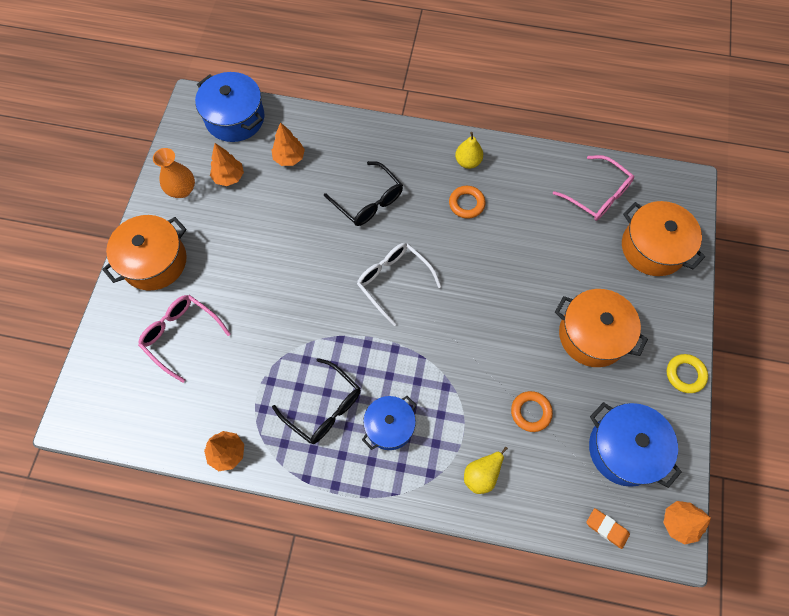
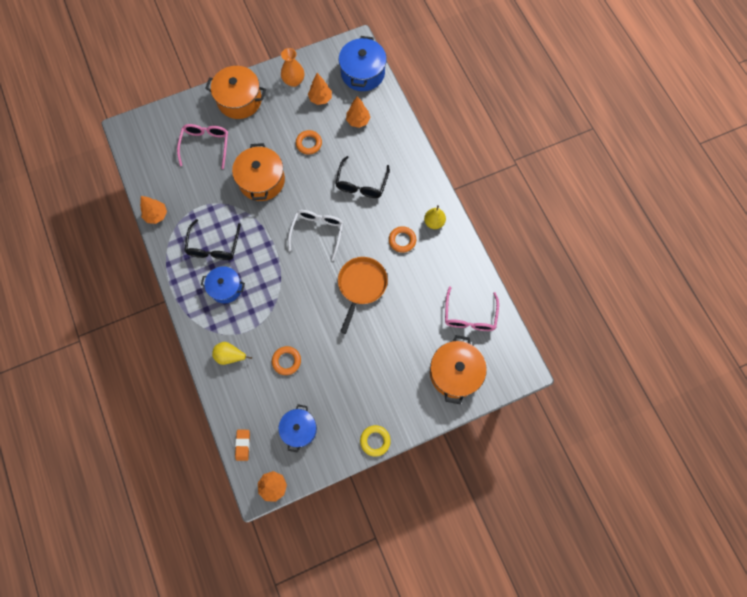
camera: 55 degrees right, 5 degrees up
orange pot [555,289,648,367] -> orange pot moved to [232,143,285,201]
blue pot [589,402,682,488] -> blue pot [278,404,317,453], size x0.67
none -> orange ring [296,130,322,155]
none -> orange pan [338,257,388,334]

